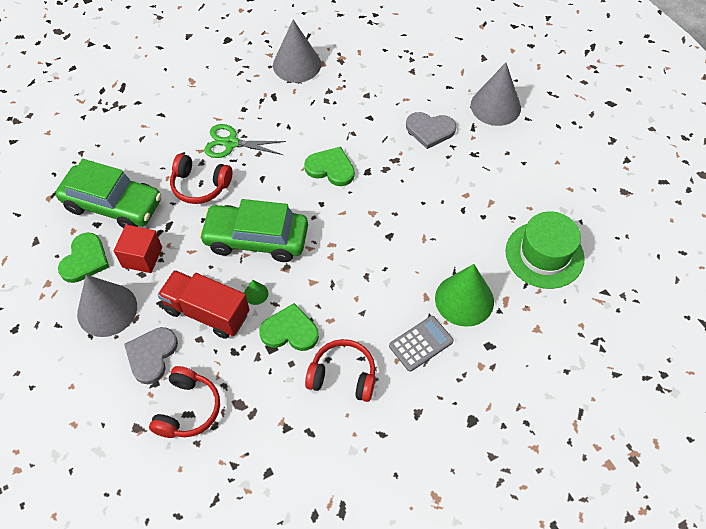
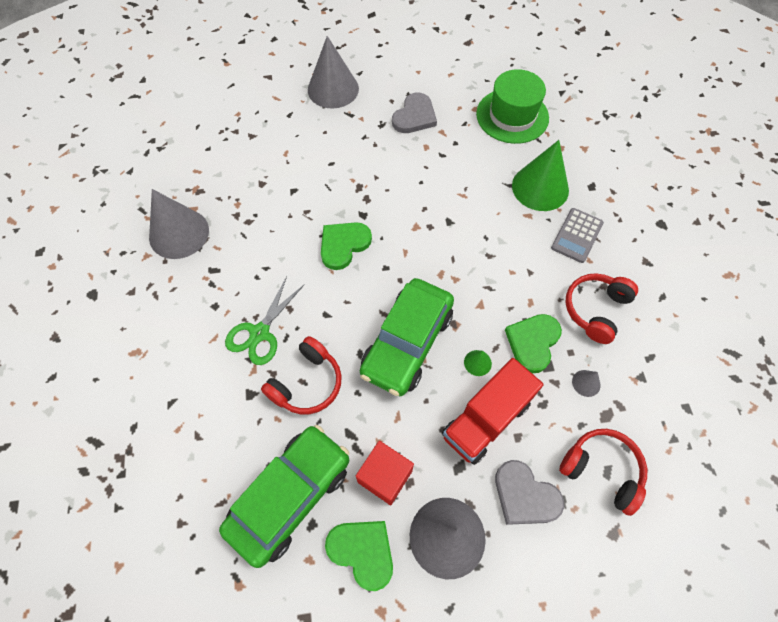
camera: 70 degrees left, 5 degrees up
grey calculator [389,316,454,372] -> grey calculator turned 135 degrees counterclockwise [551,208,604,263]
grey heart [406,112,456,149] -> grey heart moved to [392,93,437,133]
none -> grey cone [572,370,600,397]

